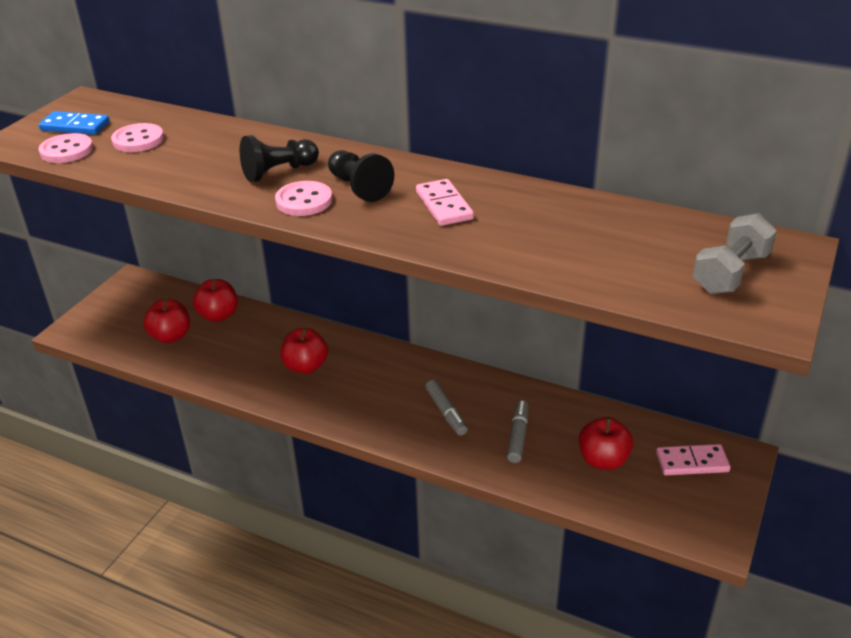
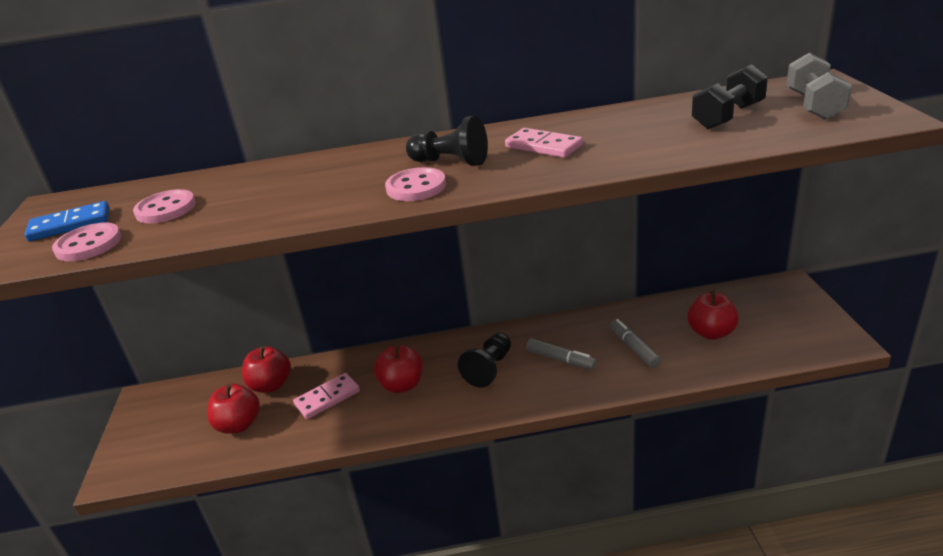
camera: 30 degrees left, 5 degrees down
black pawn [240,135,319,182] -> black pawn moved to [458,333,511,387]
pink domino [656,444,731,475] -> pink domino moved to [293,373,360,419]
none -> black dumbbell [692,64,768,129]

